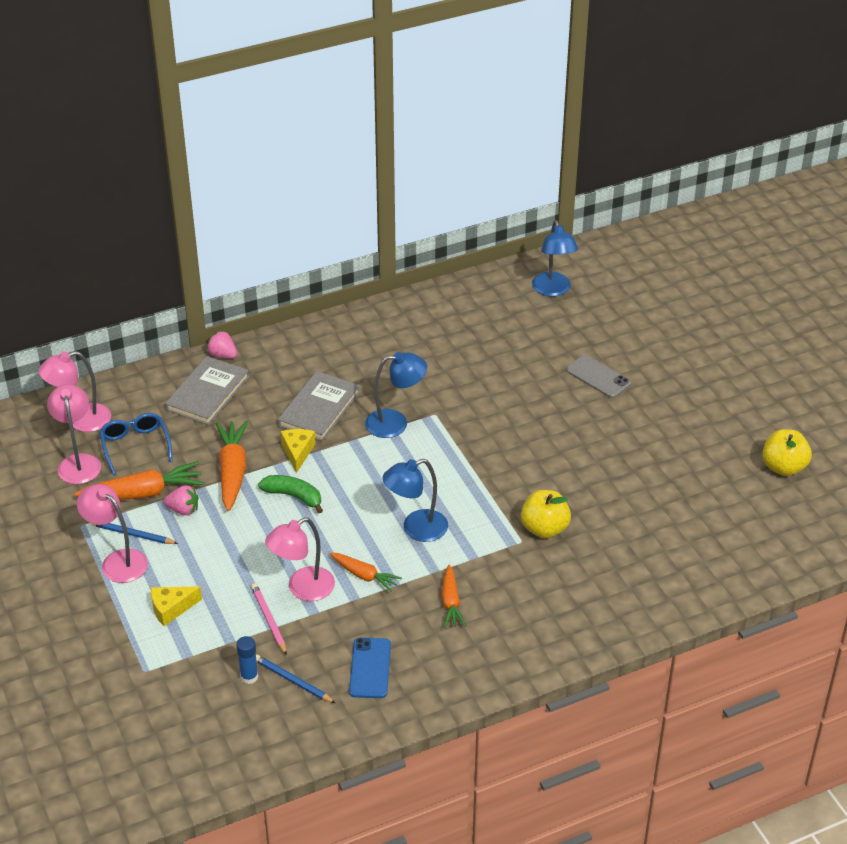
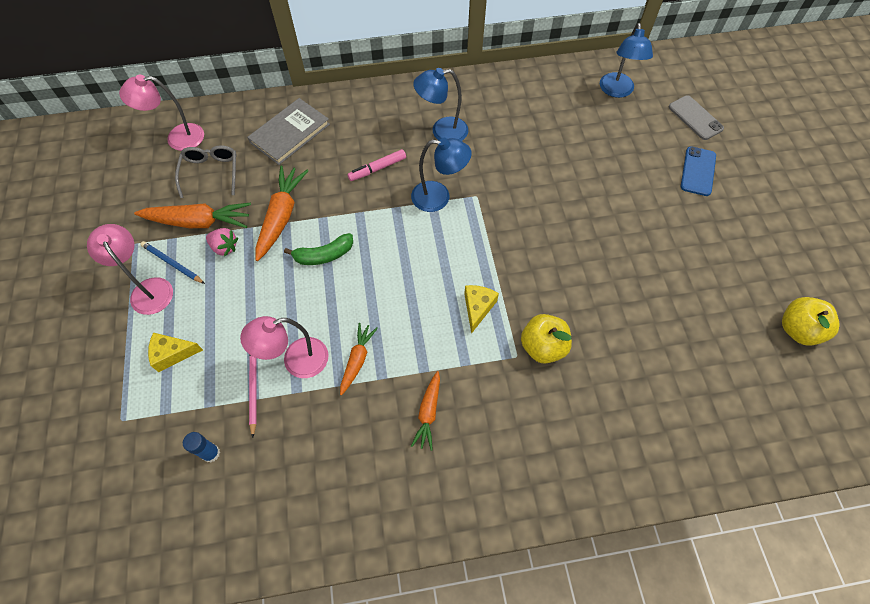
camera: 15 degrees right, 20 degrees up
pink lamp [47,384,101,484] -> none
blue glasses [99,413,172,475] -> grey glasses [175,145,237,198]
pink strawberry [206,330,237,359] -> none
blue pencil [256,654,335,703] -> none
green banana [258,475,323,513] -> green banana turned 120 degrees clockwise [284,233,353,265]
grey book [278,371,360,441] -> pink marker [347,149,406,181]
yellow cheese [281,429,316,473] -> yellow cheese moved to [464,285,499,334]
orange carrot [330,552,402,592] -> orange carrot turned 120 degrees counterclockwise [340,323,378,395]
blue phone [349,637,391,698] -> blue phone moved to [681,146,716,196]
blue lamp [383,459,448,542] -> blue lamp moved to [413,68,468,141]
grey phone [566,355,631,398] -> grey phone moved to [669,95,724,140]

